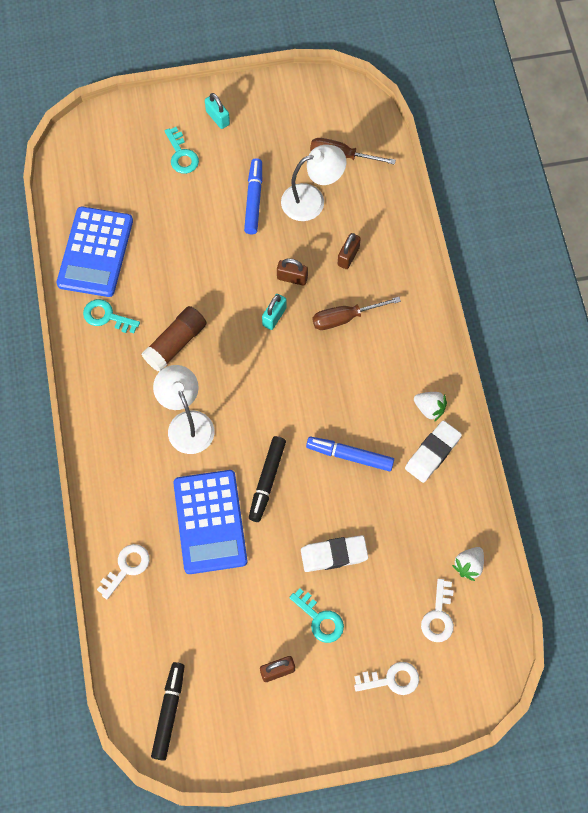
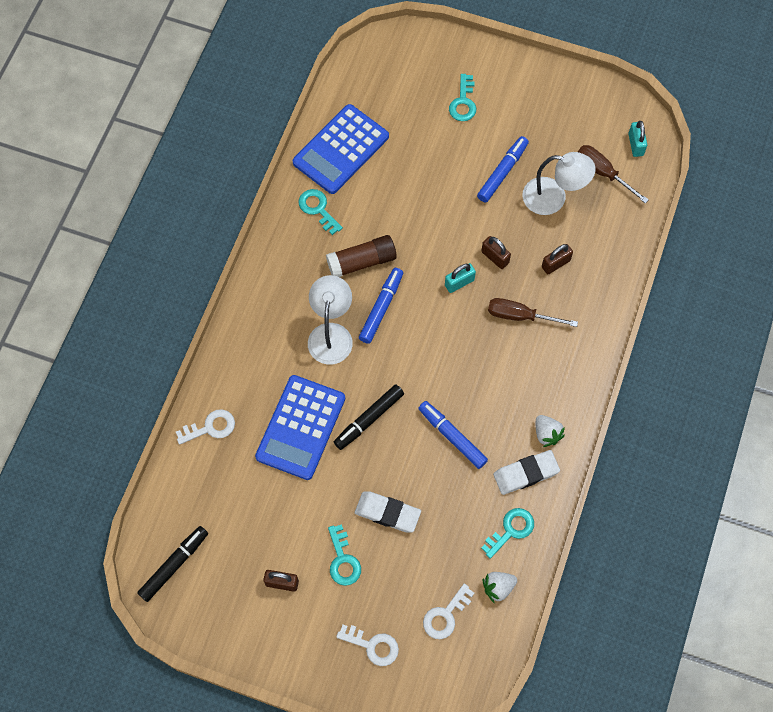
camera: 30 degrees right, 0 degrees up
turquoise padlock [205,93,230,129] -> turquoise padlock moved to [628,121,647,157]
none -> blue marker [359,268,403,344]
none -> turquoise key [481,508,534,559]

